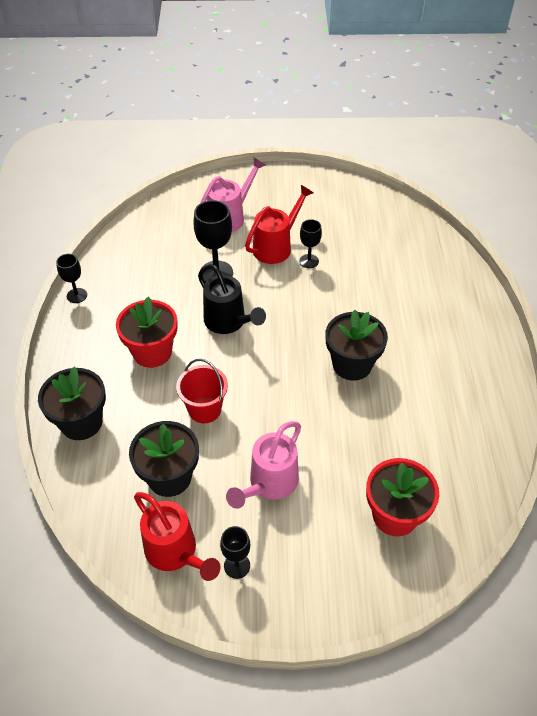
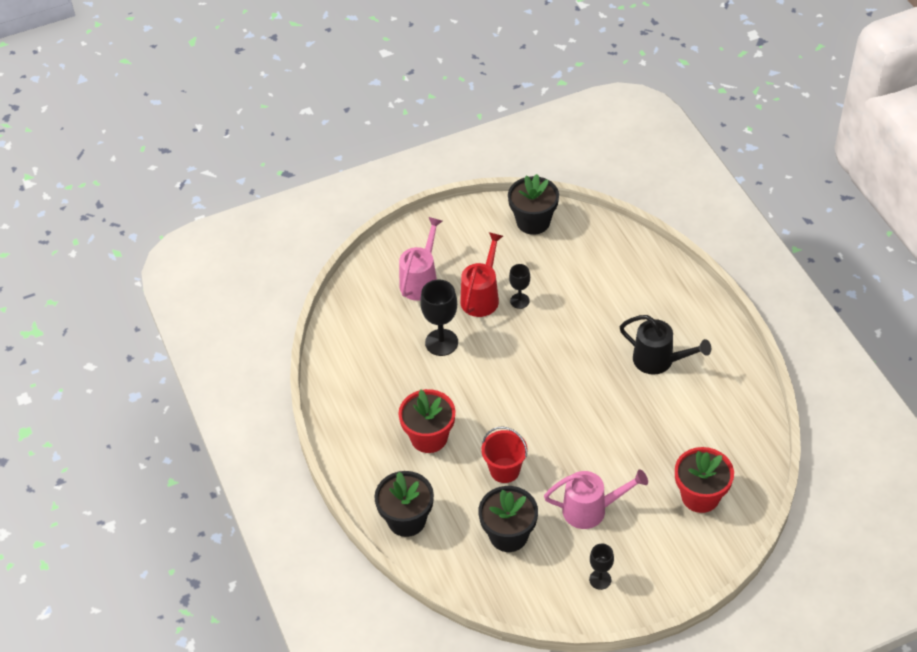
camera: 20 degrees left, 0 degrees up
black goblet [56,254,87,303] -> none
red watering can [134,492,221,581] -> none
black watering can [198,264,266,334] -> black watering can moved to [620,315,711,375]
pink watering can [226,421,301,509] -> pink watering can turned 105 degrees counterclockwise [544,469,648,529]
black flower pot [326,310,388,381] -> black flower pot moved to [508,174,559,235]

